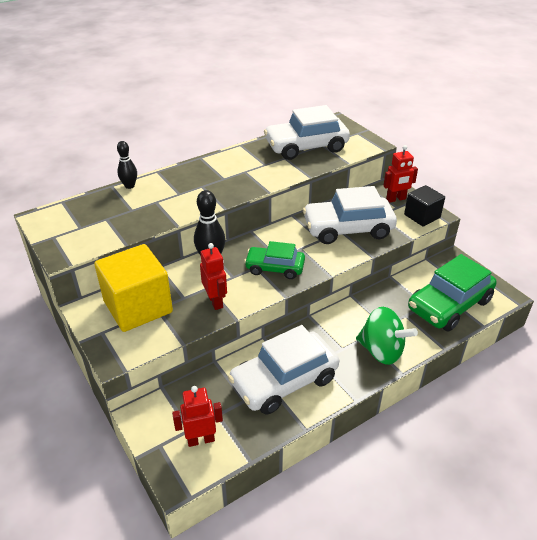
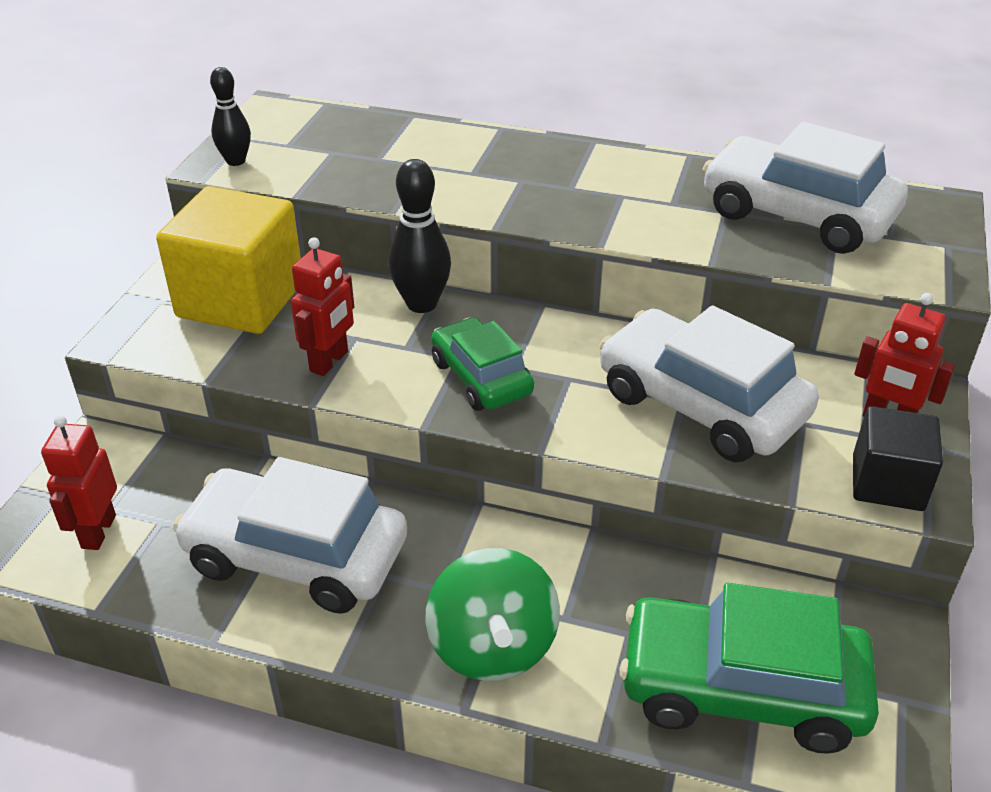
camera: 50 degrees right, 0 degrees up
black bowling pin [117,141,137,189] -> black bowling pin moved to [210,67,251,166]
red robot [172,386,223,447] -> red robot turned 120 degrees counterclockwise [41,415,117,550]

